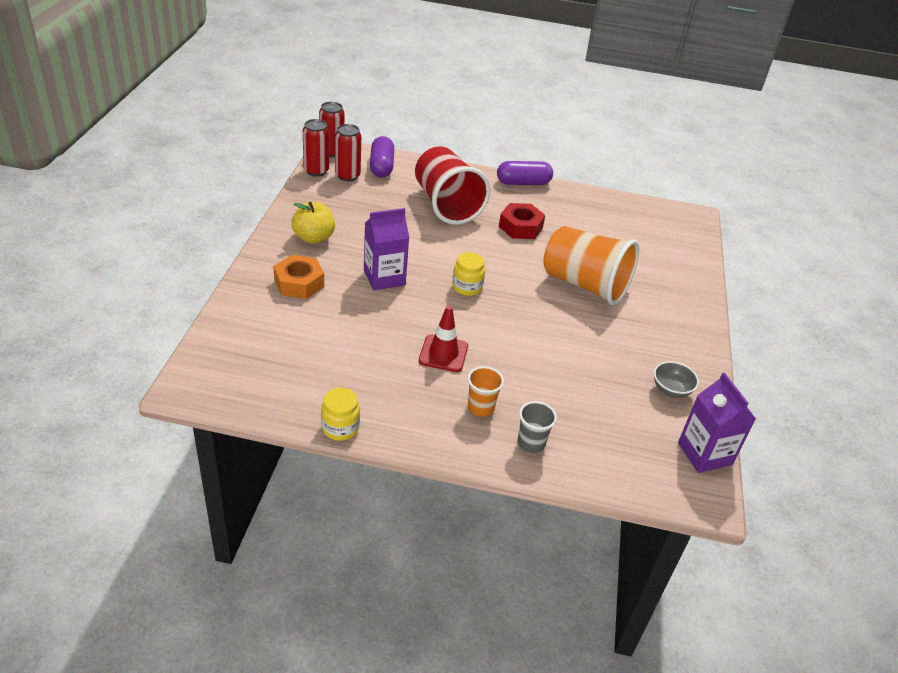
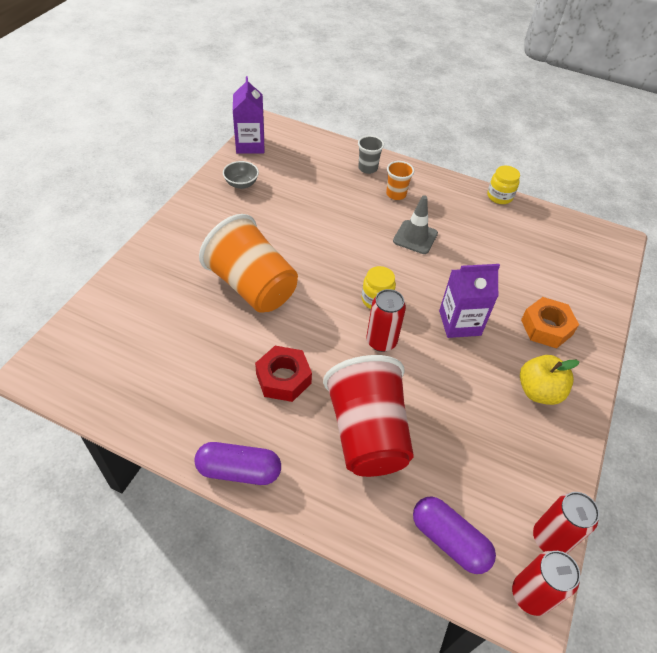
camera: 165 degrees left, 10 degrees up
red can [335,124,361,181] -> red can moved to [366,289,406,352]
purple capsule [370,136,394,177] -> purple capsule turned 60 degrees counterclockwise [413,496,496,574]
red traffic cone [419,305,468,372] -> grey traffic cone [393,195,438,254]

